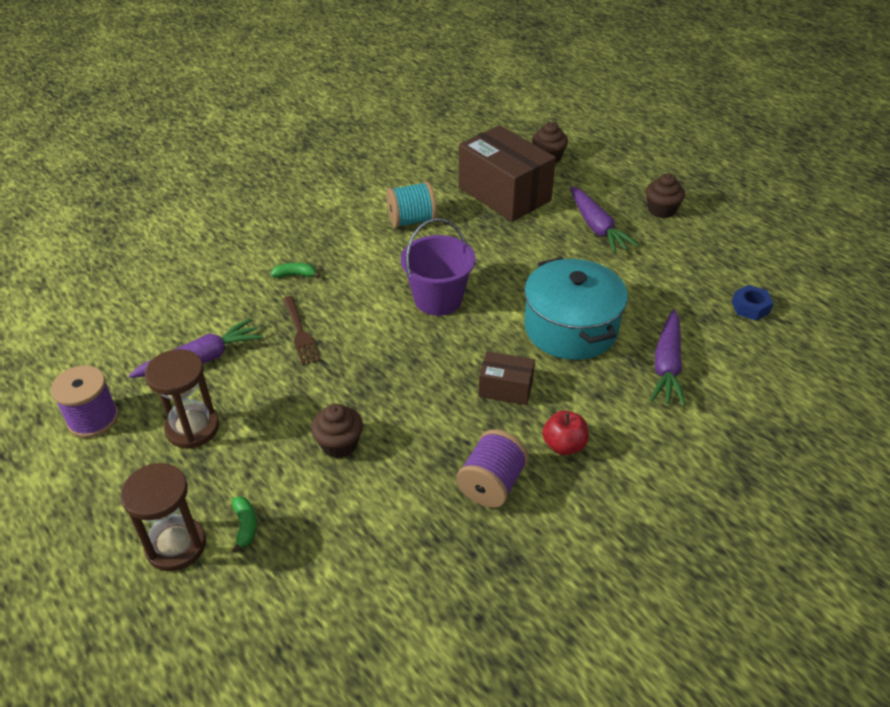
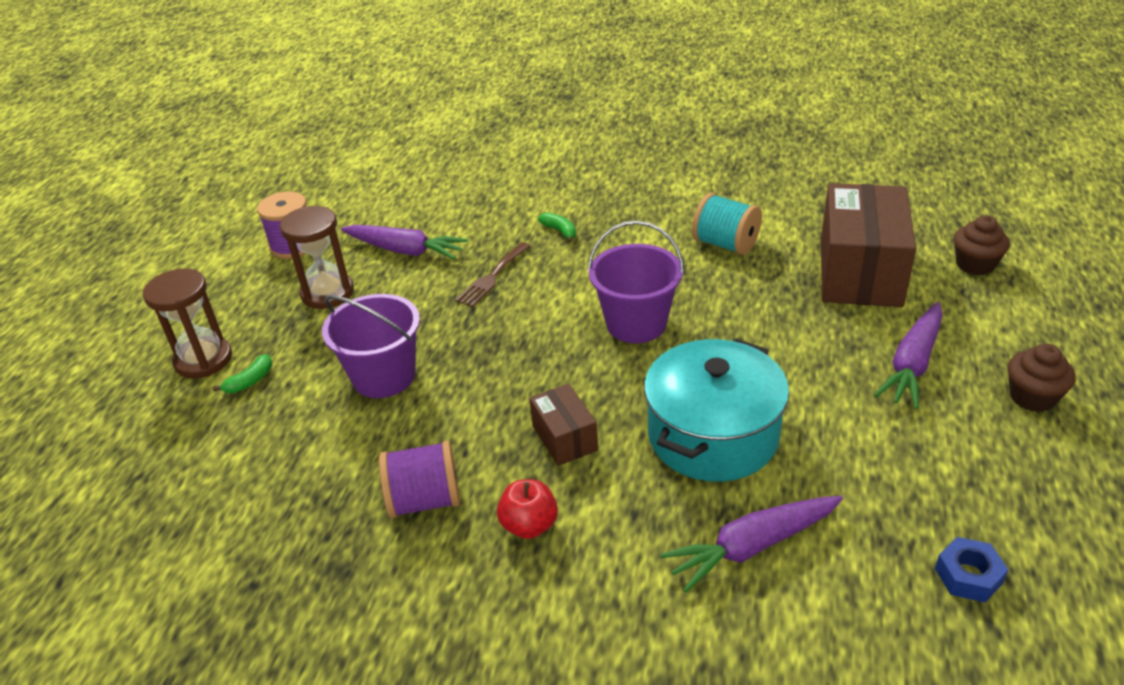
camera: 55 degrees right, 5 degrees down
brown cupcake [311,404,363,458] -> purple bucket [322,294,420,398]

